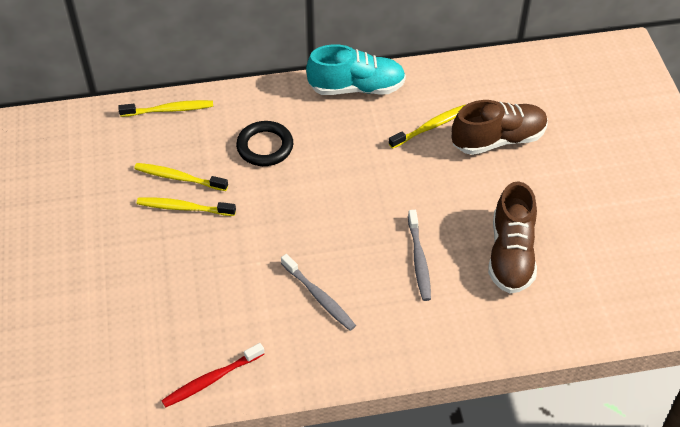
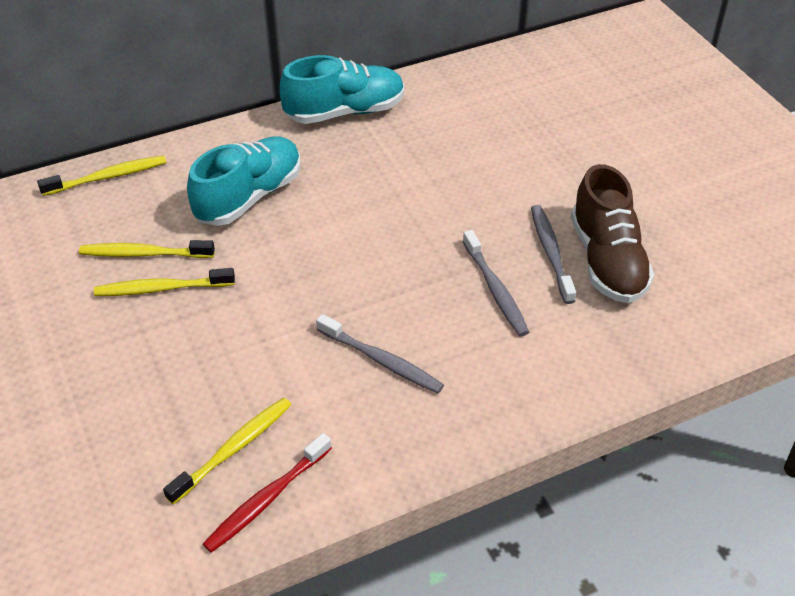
camera: 15 degrees left, 5 degrees down
black ring [236,121,293,166] -> turquoise shoe [187,137,301,226]
yellow toothbrush [389,105,465,149] -> yellow toothbrush moved to [163,398,291,505]
brown shoe [452,100,548,155] -> none
none -> grey toothbrush [531,205,576,304]

